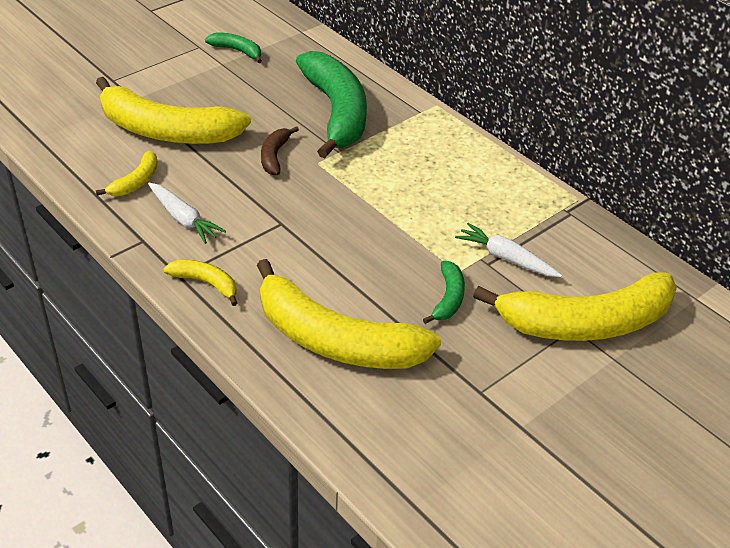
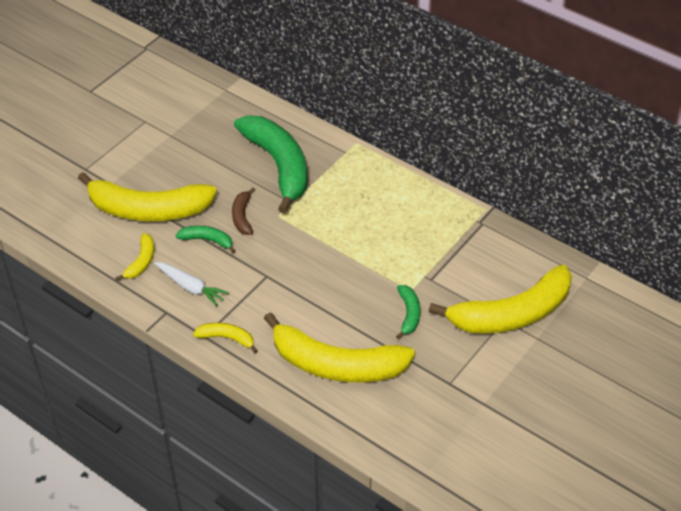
camera: 10 degrees left, 5 degrees up
green banana [205,32,262,63] -> green banana moved to [176,226,236,253]
white carrot [455,223,562,277] -> none

